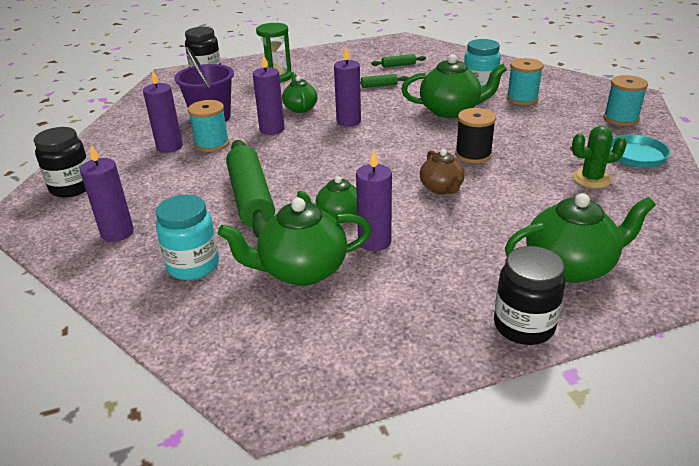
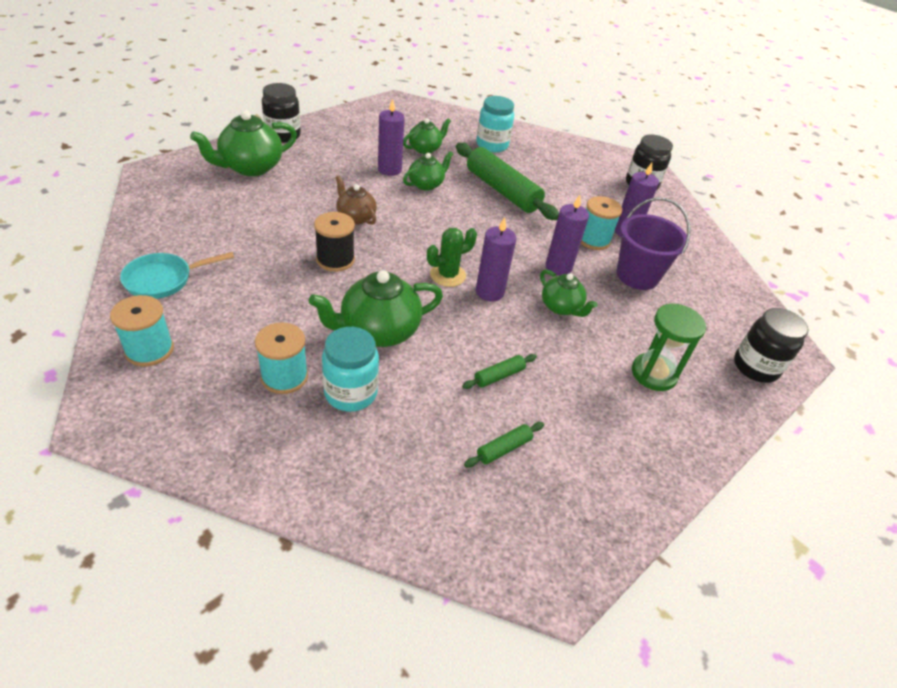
camera: 150 degrees right, 10 degrees up
purple candle [80,145,134,242] -> none
green teapot [218,198,372,286] -> green teapot [403,118,451,154], size x0.60
green cactus [572,125,627,188] -> green cactus moved to [427,228,477,287]

